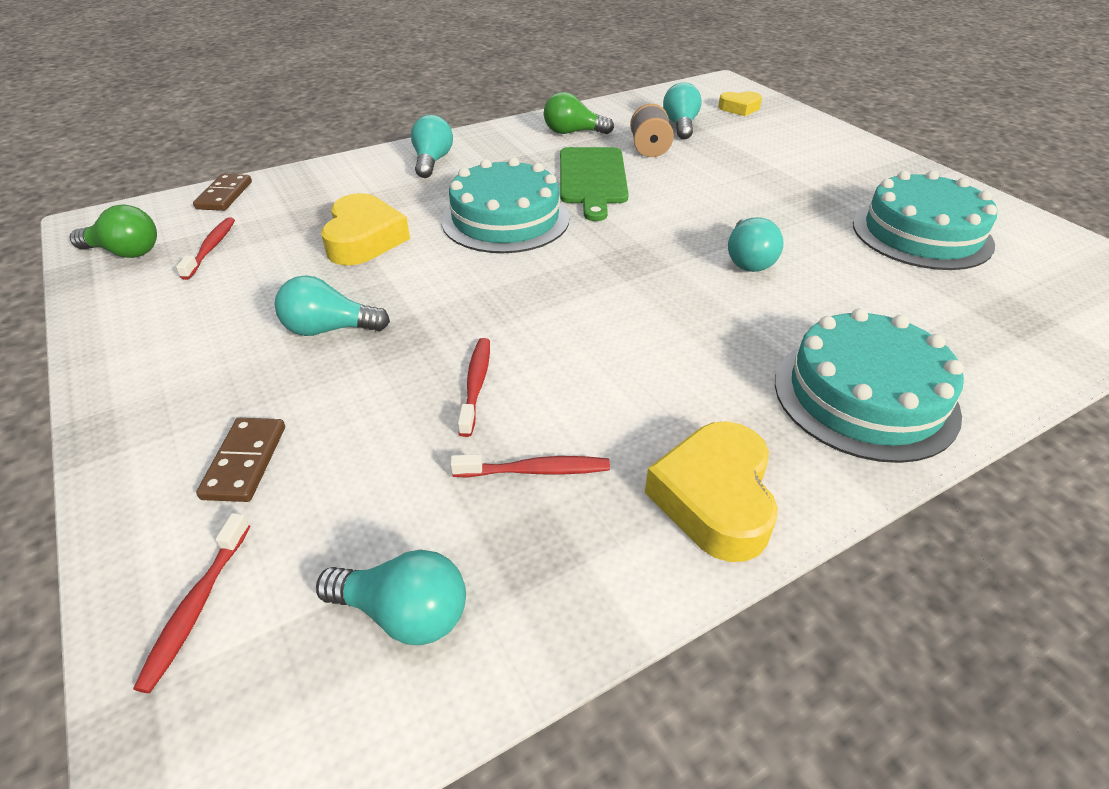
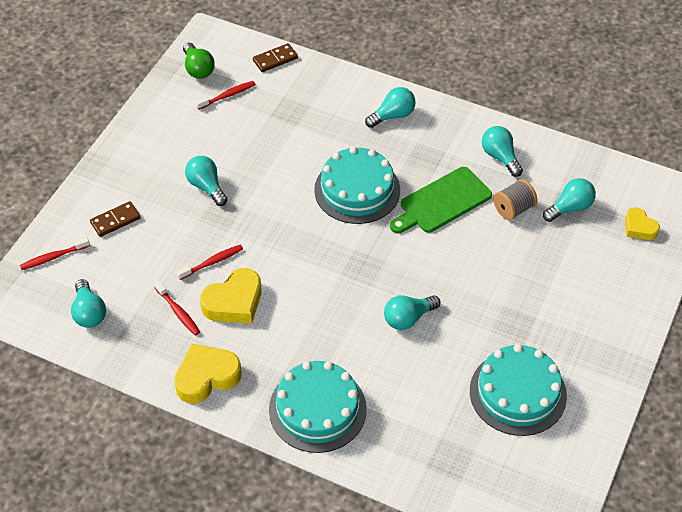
camera: 55 degrees right, 10 degrees up
yellow heart [321,193,410,266] -> yellow heart moved to [200,268,262,324]
green light bulb [544,92,614,134] -> turquoise light bulb [482,126,523,177]

